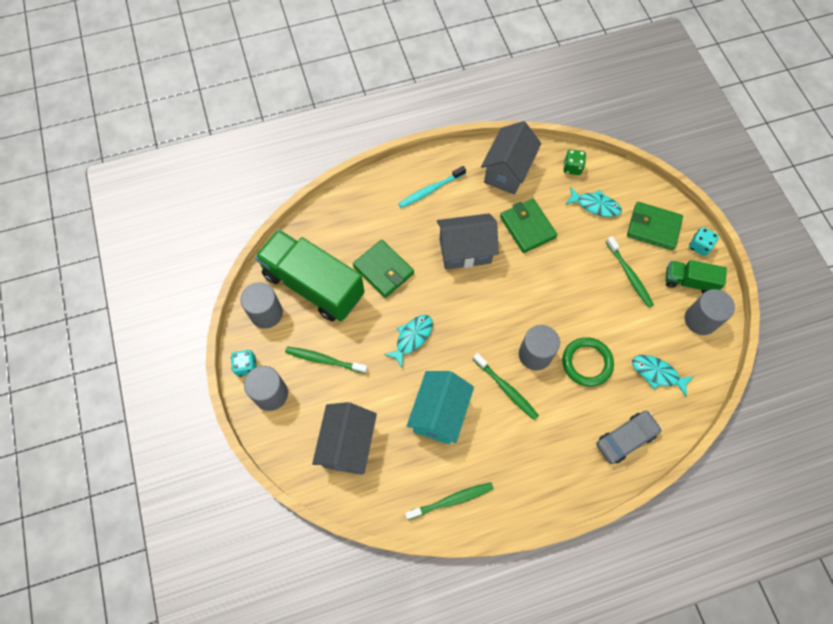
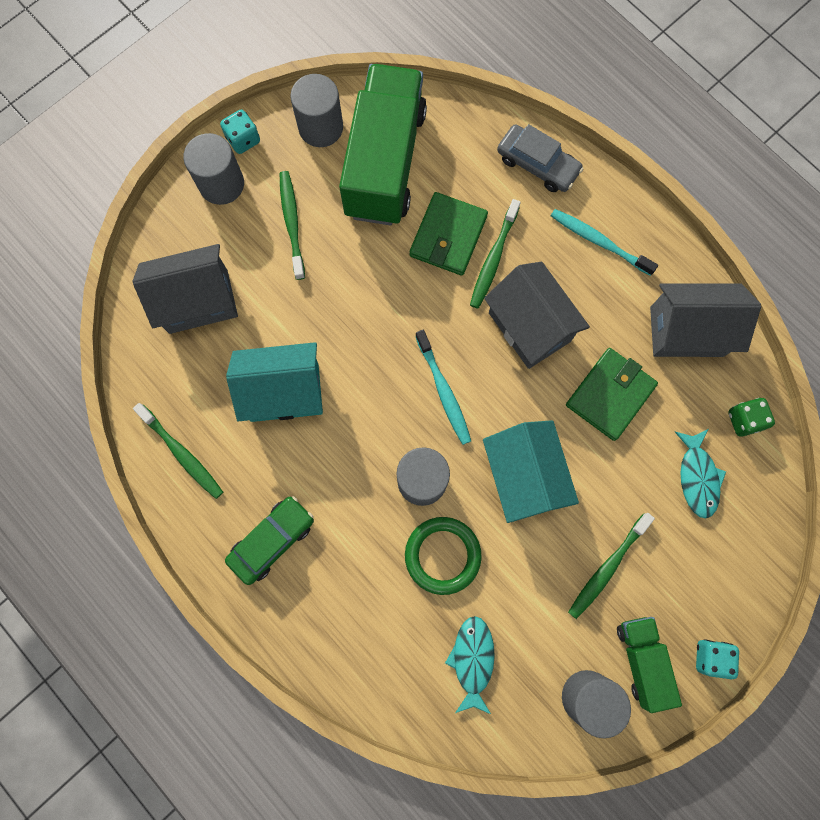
camera: 65 degrees right, 10 degrees up
turquoise fish [384,315,433,367] -> none
green toothbrush [473,353,539,420] -> green toothbrush moved to [470,199,521,309]
grey car [596,411,662,464] -> grey car moved to [497,124,583,192]
green wallet [627,202,683,250] -> none
none -> green car [225,496,314,585]
none -> turquoise toothbrush [415,330,471,445]
none -> turquoise house [483,420,579,523]

